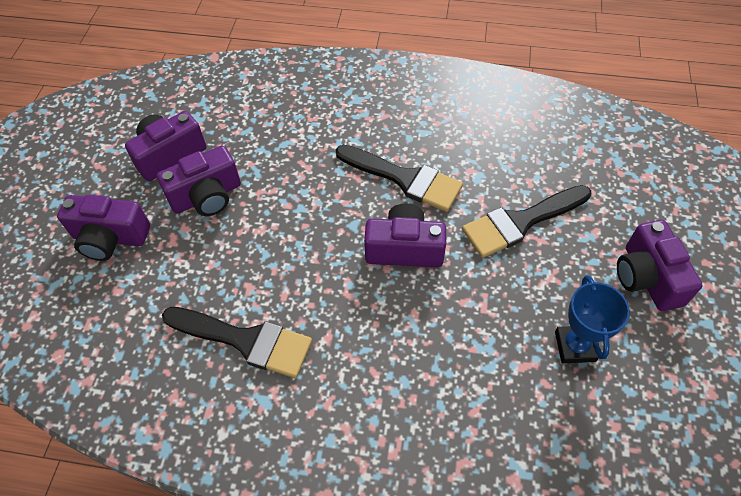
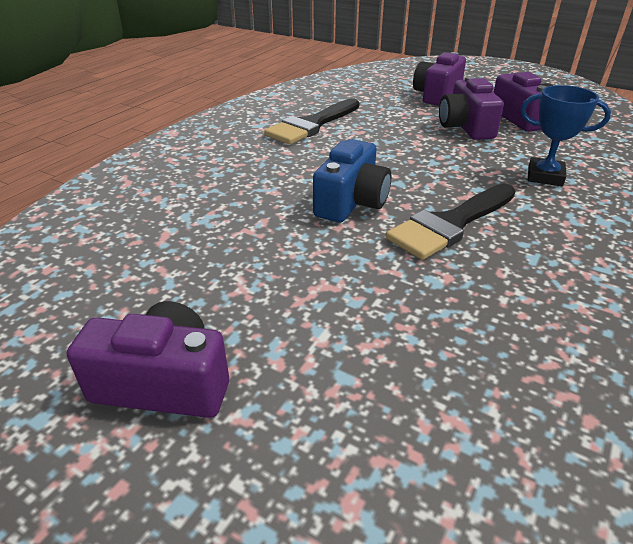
camera: 110 degrees right, 20 degrees down
purple camera [364,203,446,267] -> blue camera [313,139,391,222]
black brush [462,185,591,258] -> none
blue trophy [555,275,630,363] -> blue trophy moved to [521,85,611,186]

